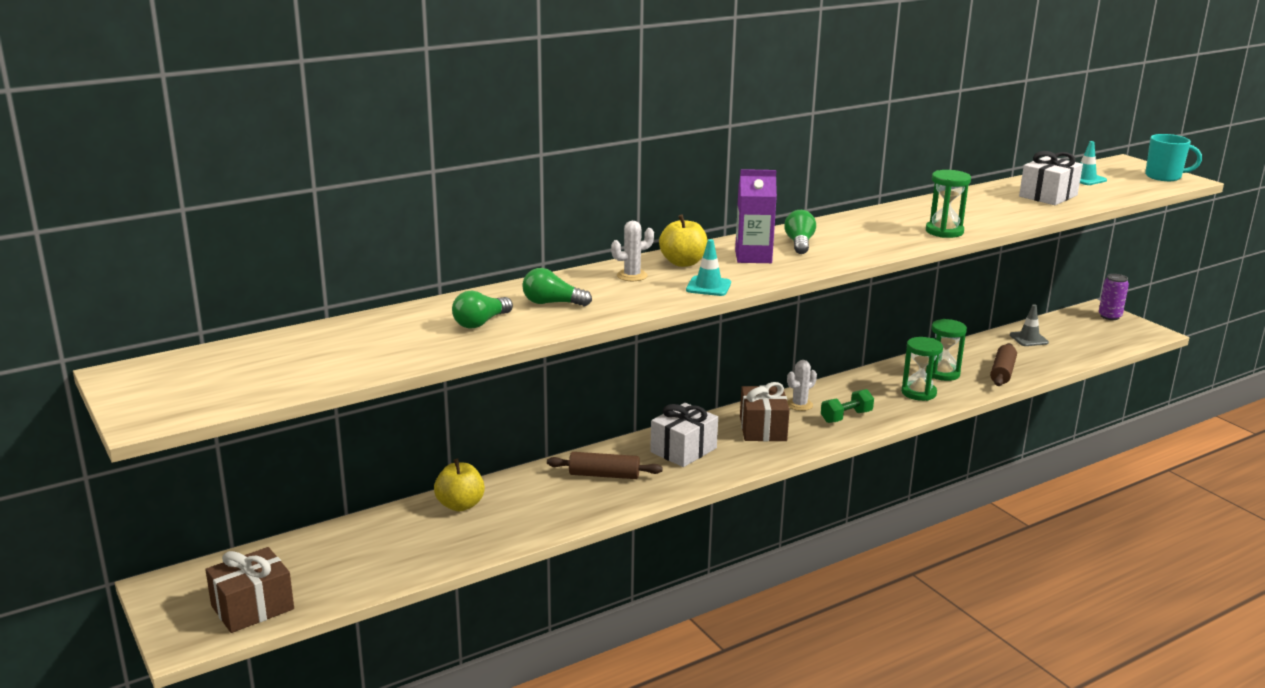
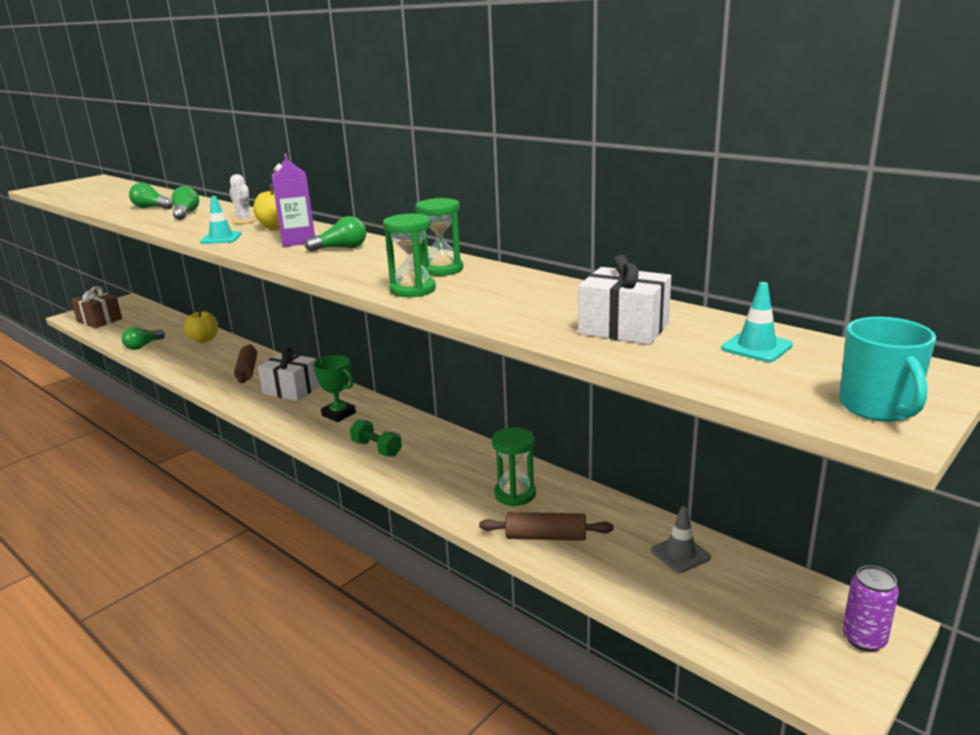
camera: 75 degrees right, 0 degrees up
brown gift [740,382,790,441] -> green trophy [313,355,356,422]
white cactus [787,360,817,411] -> none
green hourglass [901,337,943,401] -> green hourglass moved to [415,198,463,276]
none -> green light bulb [122,327,165,350]

